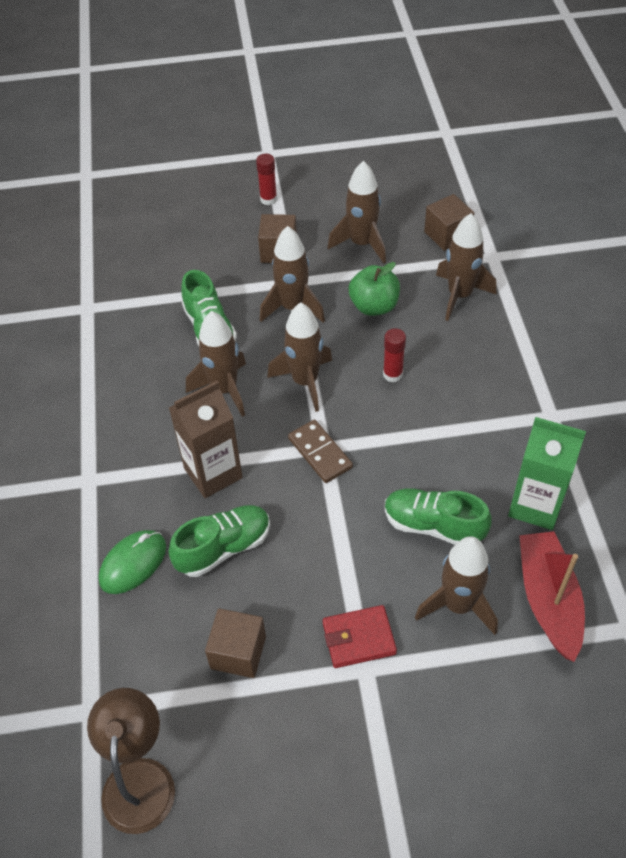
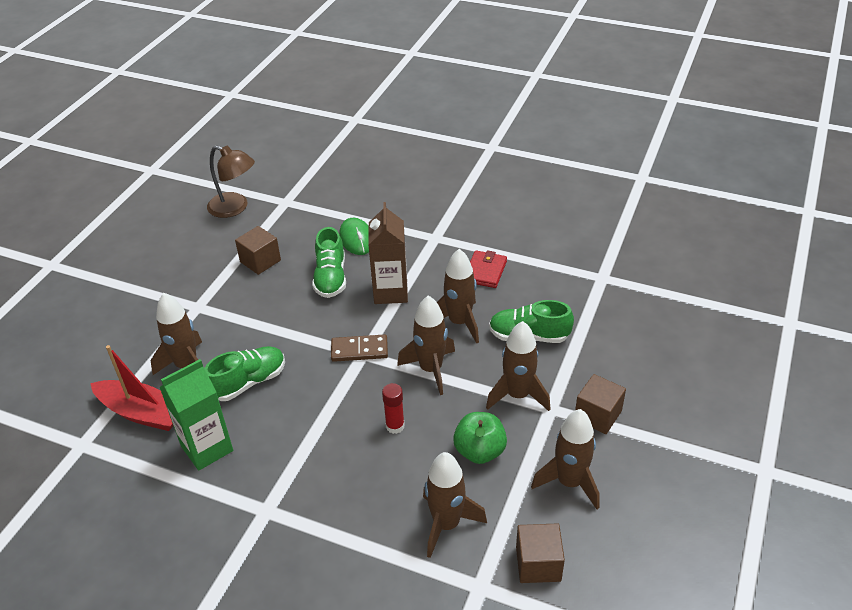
camera: 120 degrees right, 10 degrees down
red glue stick [256,154,277,205] -> none
red wallet [323,605,397,668] -> red wallet moved to [470,250,507,288]

